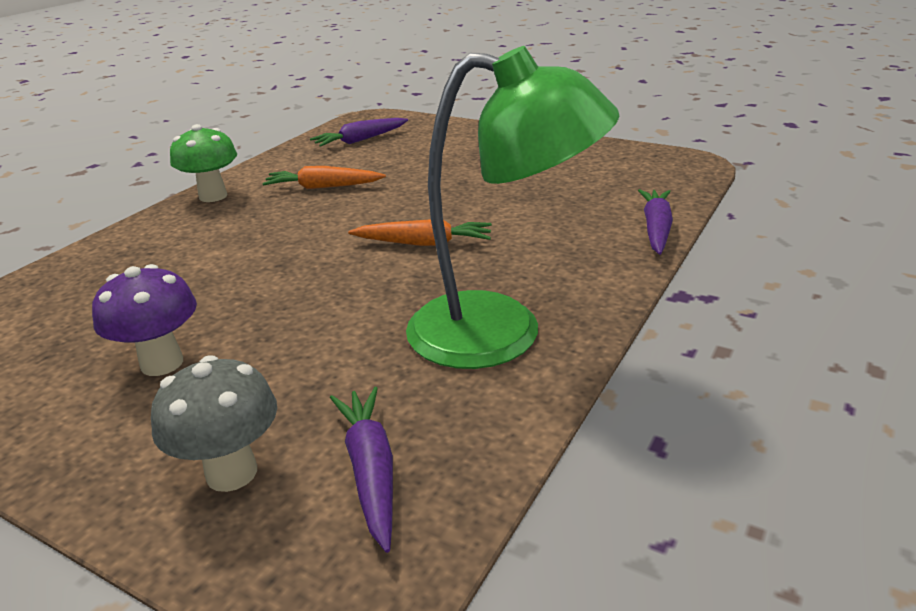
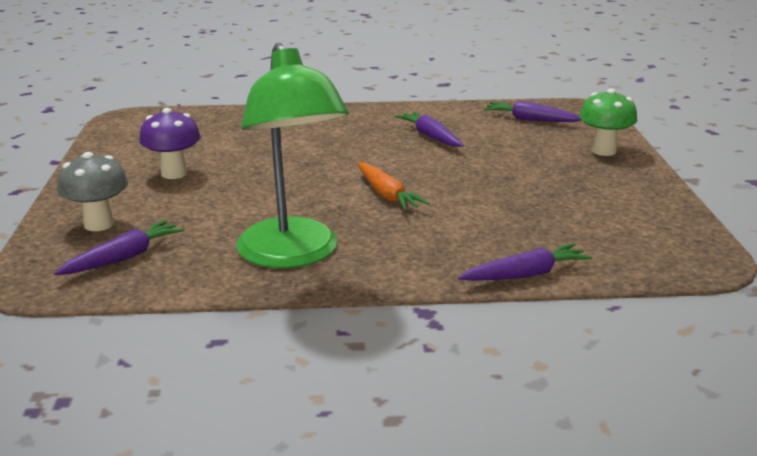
camera: 55 degrees right, 5 degrees down
green mushroom [170,124,237,202] -> green mushroom moved to [579,88,638,156]
orange carrot [262,166,386,189] -> purple carrot [395,111,464,147]

